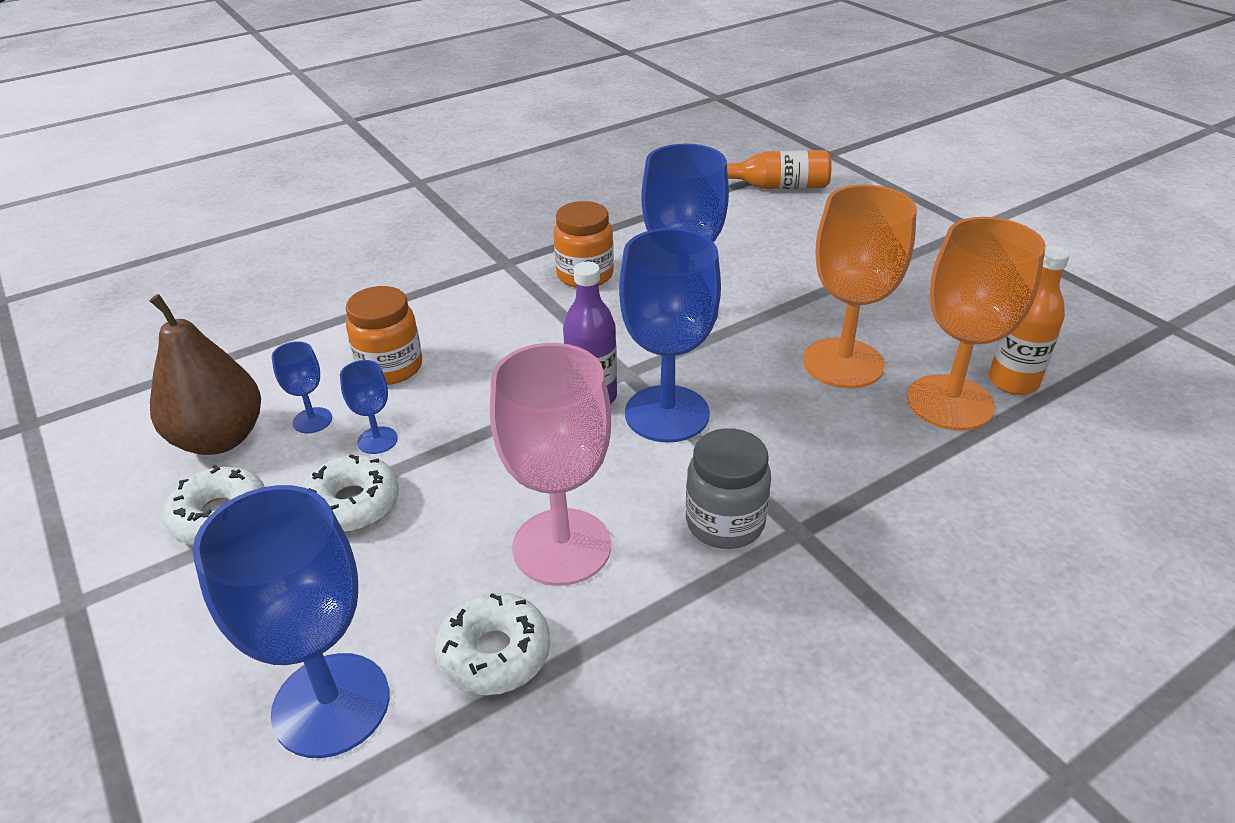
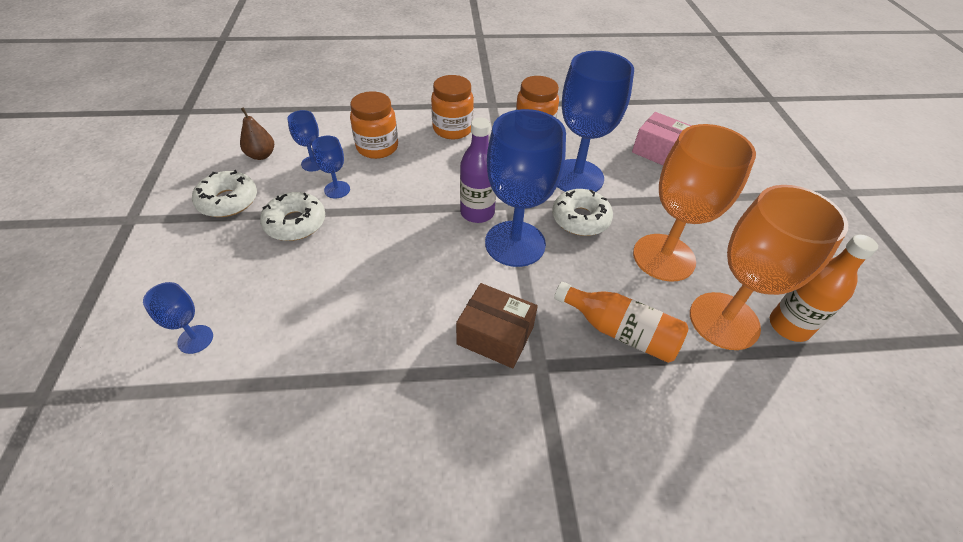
camera: 25 degrees right, 10 degrees up
brown pear [149,294,261,455] -> brown pear [240,107,274,160], size x0.51
blue goblet [193,485,390,758] -> blue goblet [143,282,213,354], size x0.45
white donut [435,592,550,695] -> white donut moved to [552,189,613,236]
pink goblet [490,343,611,586] -> none
grey jar [686,428,771,549] -> brown box [456,283,538,368]
orange bottle [727,150,832,189] -> orange bottle moved to [554,282,689,363]
none -> orange jar [431,75,474,139]
none -> pink box [632,112,692,165]

